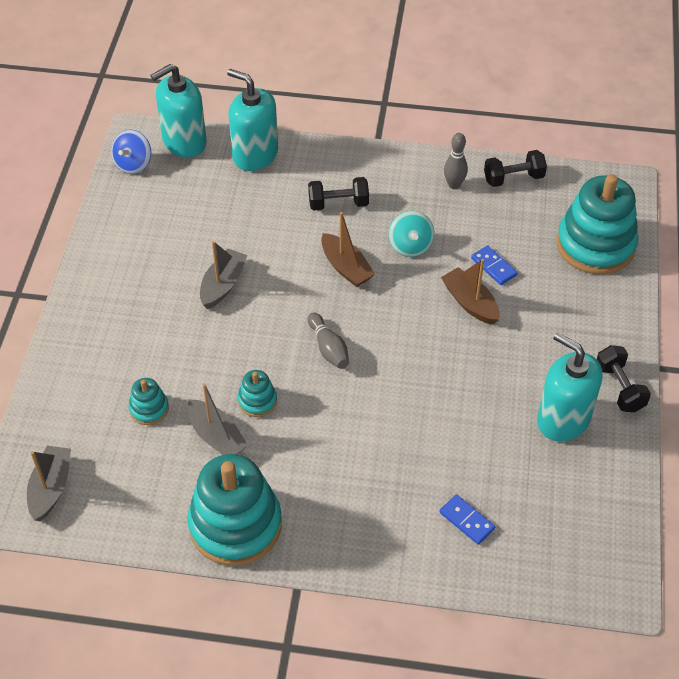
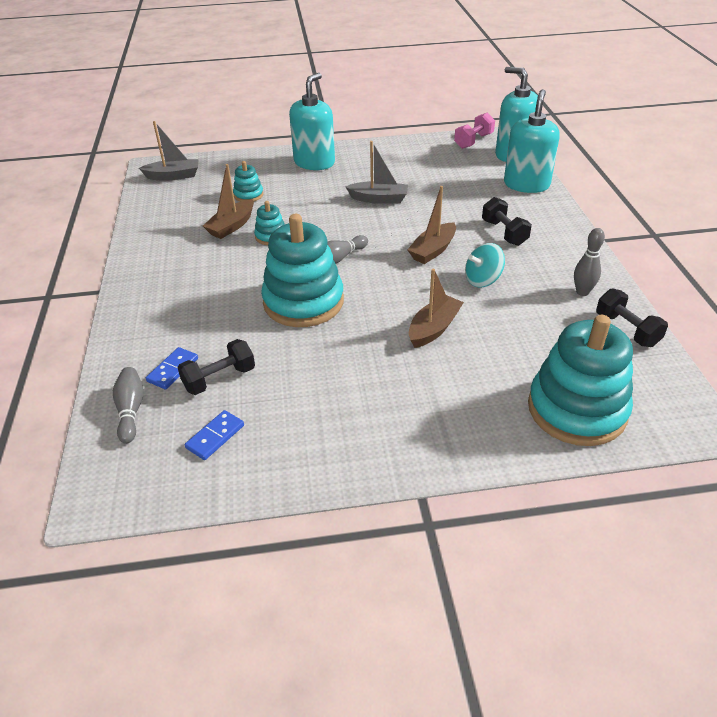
camera: 75 degrees right, 10 degrees down
blue spinning top [111,130,151,174] -> pink dumbbell [454,113,495,149]
turquoise stacking toy [187,454,282,566] -> turquoise stacking toy moved to [261,214,344,327]
grey boat [188,384,248,455] -> brown boat [203,164,254,239]
blue domino [471,245,518,285] -> blue domino moved to [185,410,244,460]
turquoise soap dispenser [537,332,602,442] -> turquoise soap dispenser moved to [289,73,335,170]
black dumbbell [597,345,651,412] -> black dumbbell moved to [178,339,255,395]
none -> grey bowling pin [113,367,144,444]

